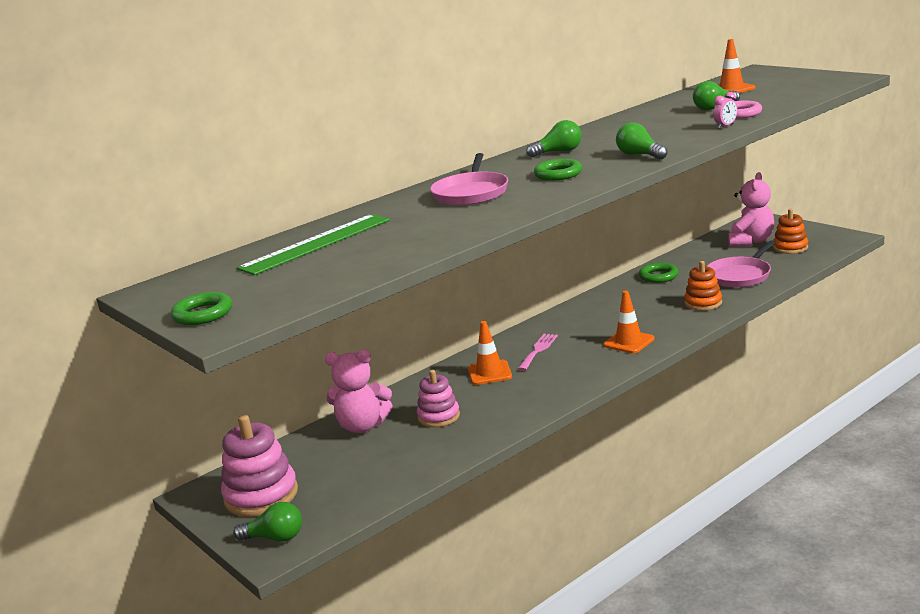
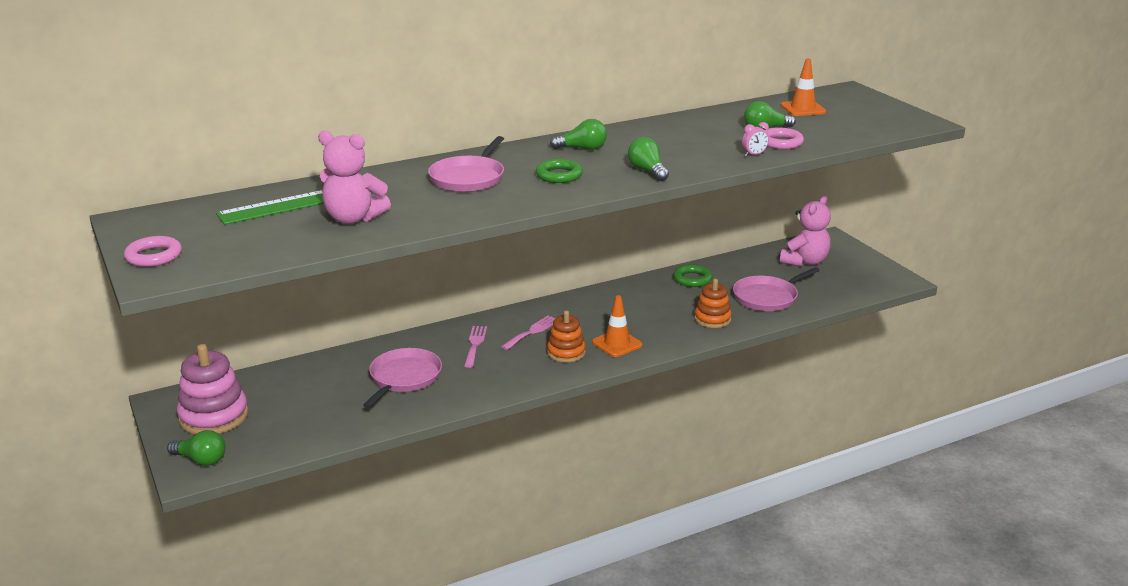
camera: 10 degrees right, 5 degrees up
green ring [171,292,232,325] -> pink ring [124,236,182,267]
pink teddy bear [325,349,393,433] -> pink teddy bear moved to [318,130,391,224]
pink stacking toy [417,370,460,427] -> pink pan [363,348,442,408]
orange traffic cone [468,321,512,385] -> pink fork [464,326,487,368]
orange stacking toy [773,209,808,254] -> orange stacking toy moved to [547,310,586,362]

